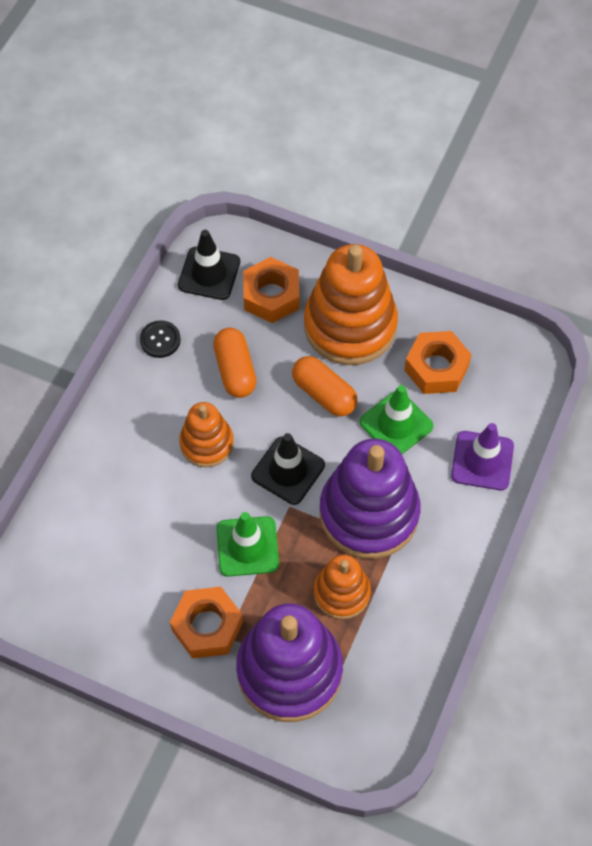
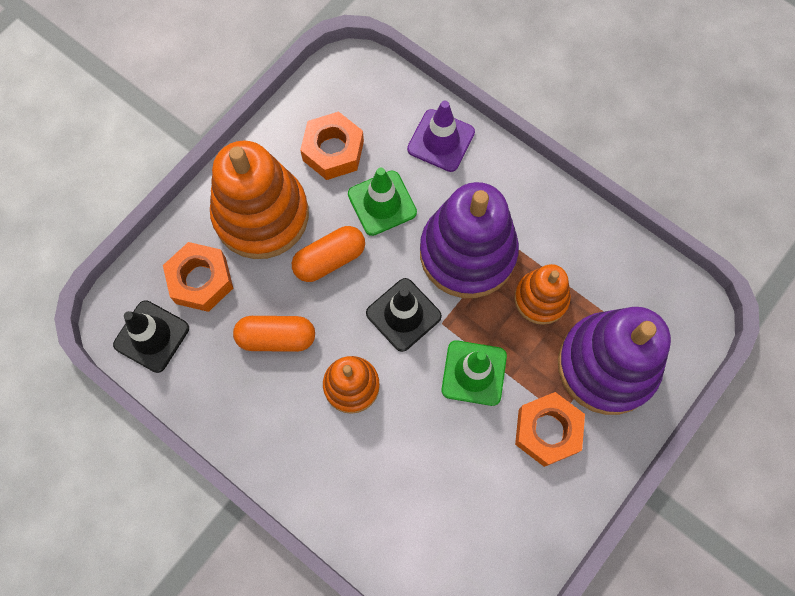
camera: 75 degrees left, 10 degrees up
black button [140,320,181,358] -> none

